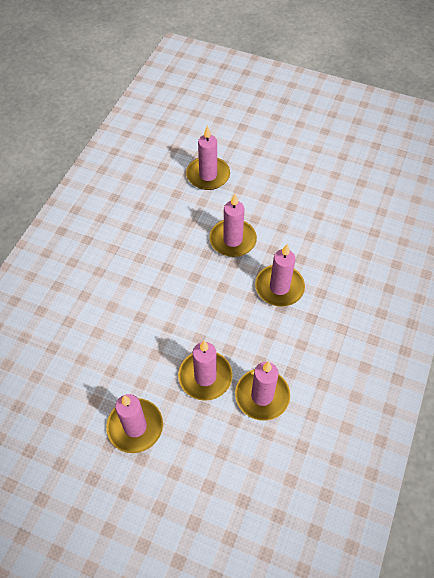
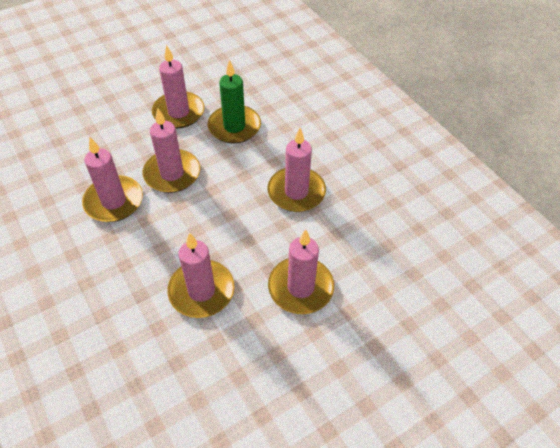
camera: 125 degrees right, 5 degrees down
pink candle [186,126,230,190] -> pink candle moved to [267,128,326,212]
none -> green candle [208,60,261,143]

